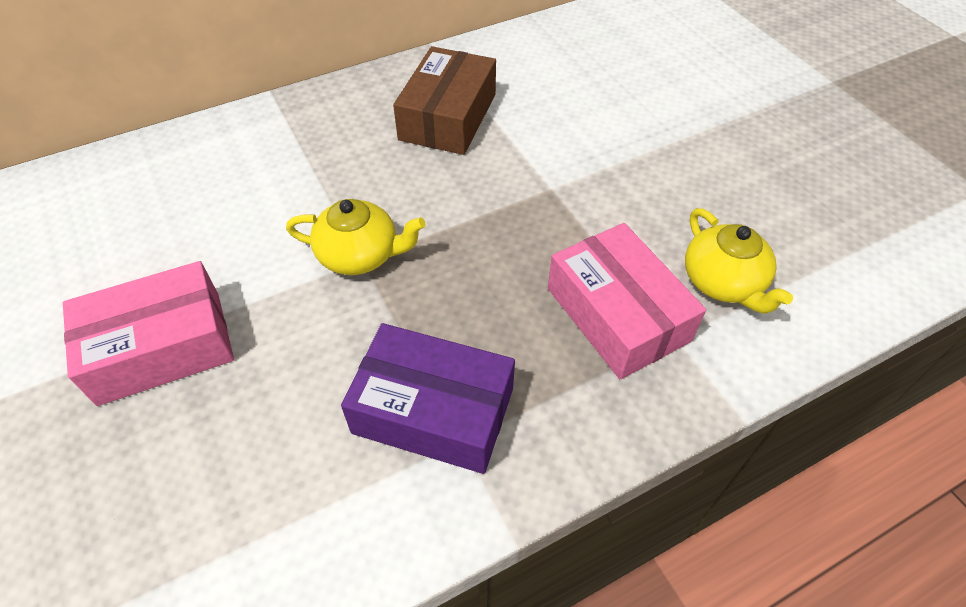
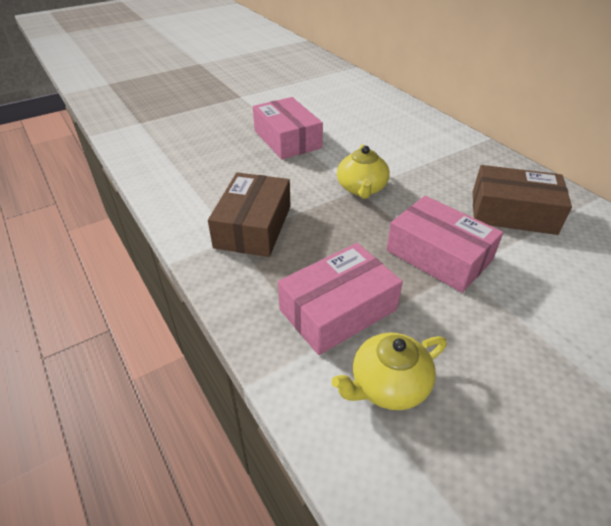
camera: 85 degrees right, 10 degrees down
purple box [341,323,515,474] -> brown box [208,172,291,257]
none -> pink box [386,196,503,293]

